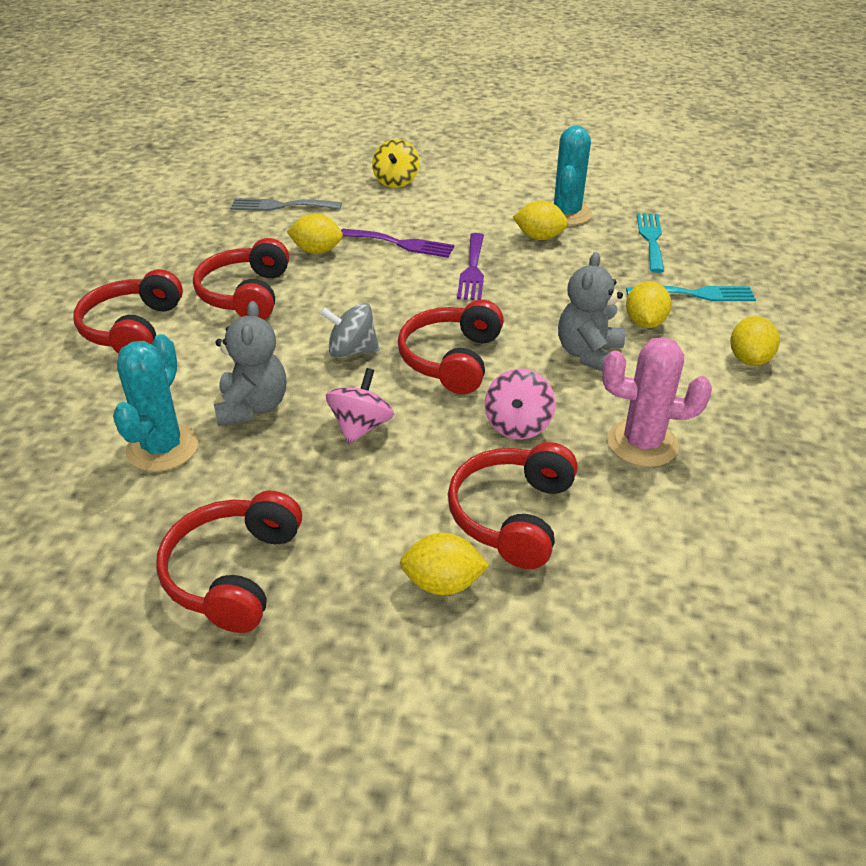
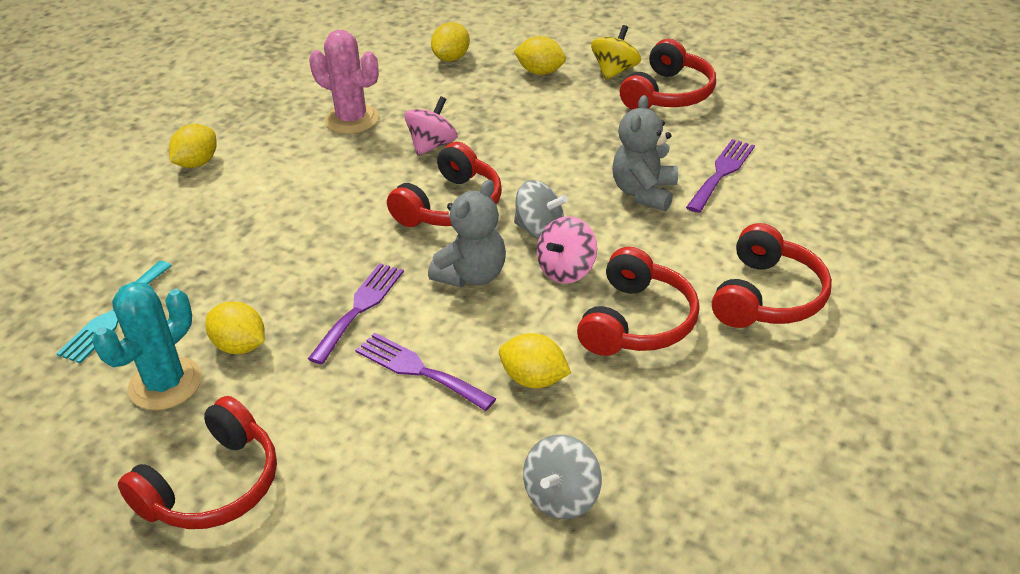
camera: 160 degrees left, 0 degrees up
turquoise cactus [113,334,199,472] -> purple fork [686,139,755,213]
grey fork [230,198,342,211] -> grey spinning top [523,434,602,519]
pink spinning top [326,368,394,445] -> pink spinning top moved to [537,216,597,284]
yellow spinning top [372,139,420,188] -> yellow spinning top moved to [591,25,641,80]
red headphones [448,442,578,569] -> red headphones moved to [118,396,277,529]
grey teddy bear [558,252,625,371] -> grey teddy bear moved to [428,180,506,287]
yellow lemon [626,281,672,328] -> yellow lemon moved to [431,22,470,61]
turquoise fork [626,286,756,301] -> none

